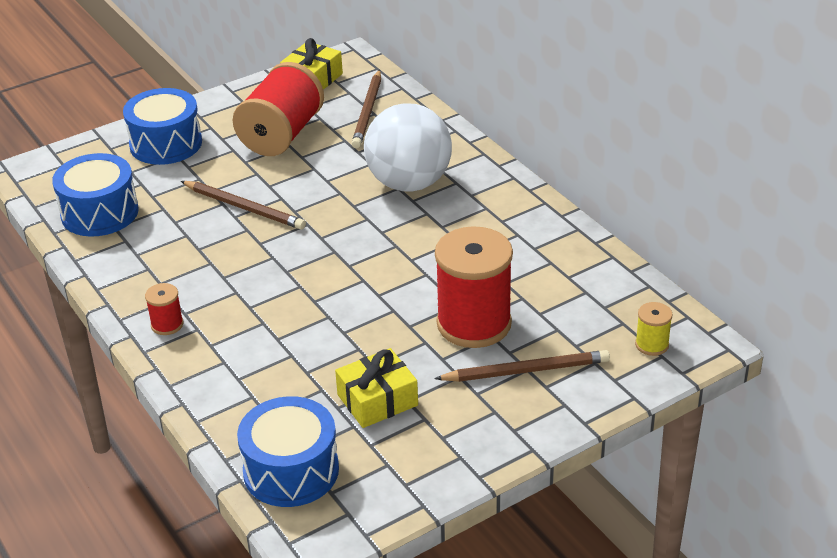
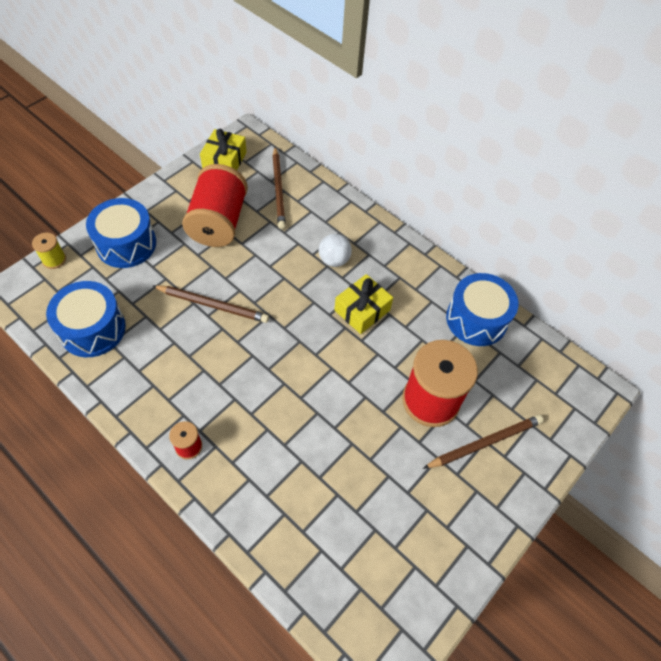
camera: 20 degrees left, 20 degrees up
blue drum [237,396,339,507] -> blue drum moved to [446,273,519,346]
yellow gift [335,348,418,428] -> yellow gift moved to [334,274,393,334]
white ball [364,103,452,191] -> white ball [319,234,352,267], size x0.48
yellow spool [635,302,673,356] -> yellow spool moved to [32,233,66,269]

